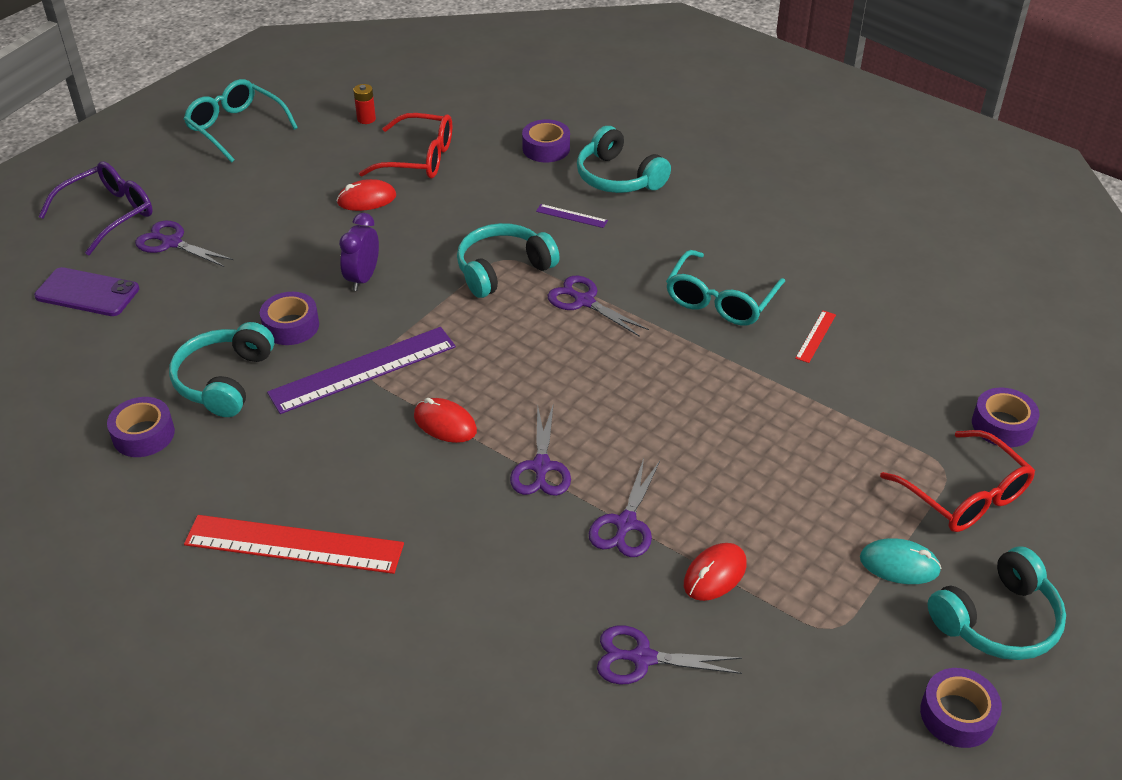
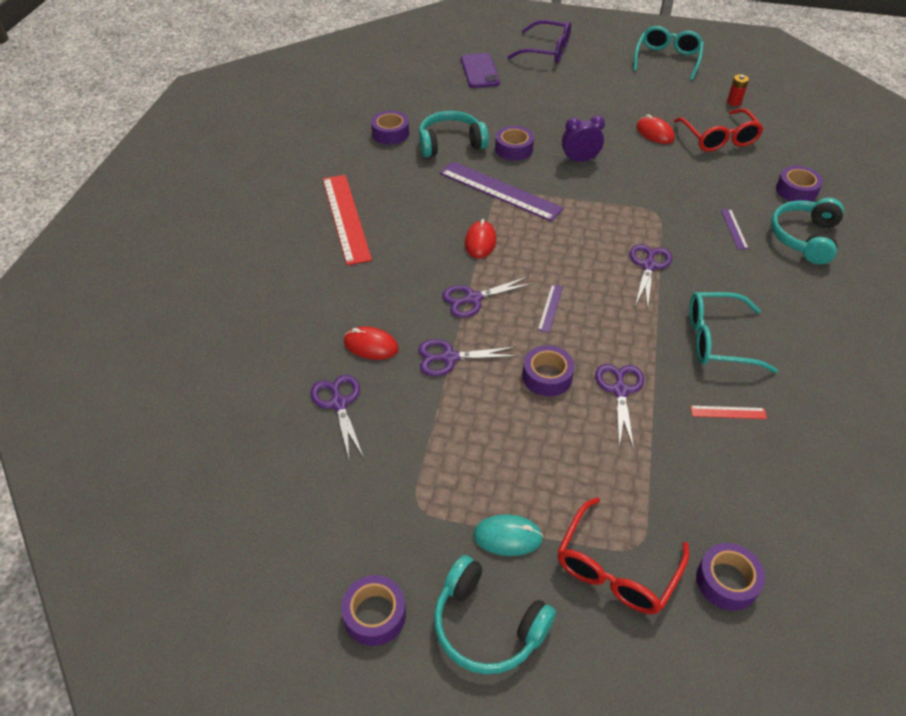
camera: 65 degrees right, 5 degrees up
purple scissors [135,220,233,267] -> purple scissors moved to [595,364,644,449]
turquoise headphones [457,223,560,298] -> none
red mouse [684,543,747,601] -> red mouse moved to [344,326,399,360]
turquoise mouse [860,538,942,584] -> turquoise mouse turned 75 degrees counterclockwise [473,514,543,556]
none -> purple tape [523,345,575,397]
none -> purple ruler [538,284,563,333]

